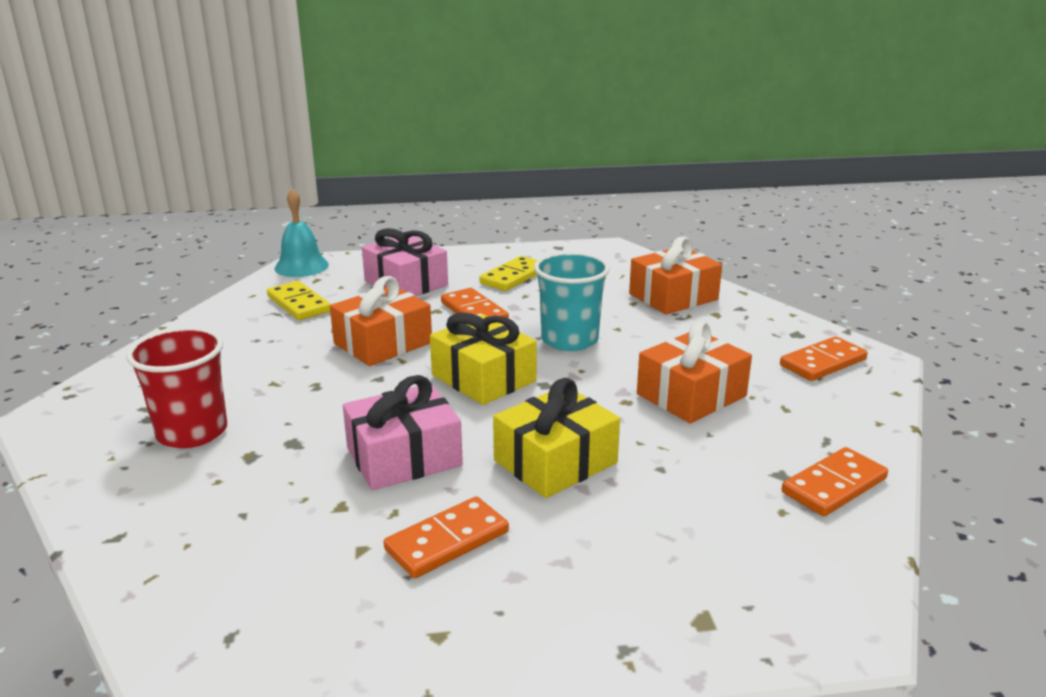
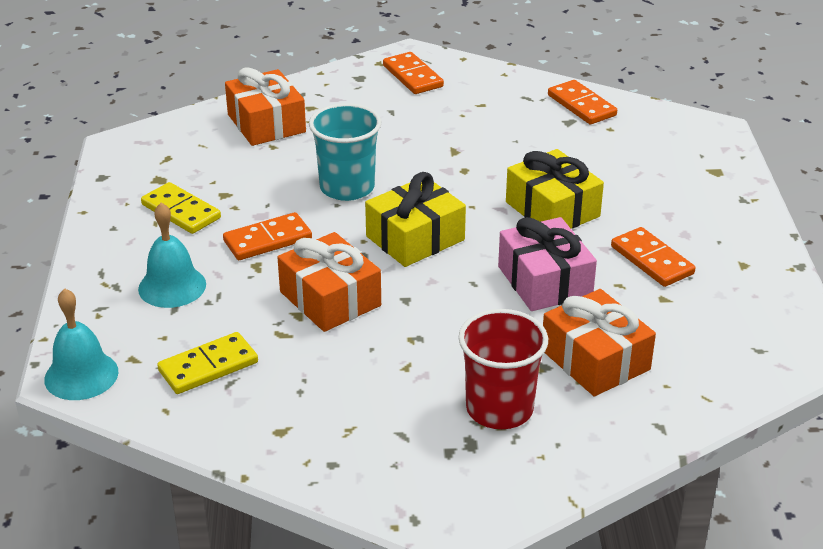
camera: 85 degrees left, 10 degrees up
pink gift [362,228,448,296] -> turquoise bell [138,202,206,308]
orange gift [637,321,752,423] -> orange gift moved to [543,289,656,396]

